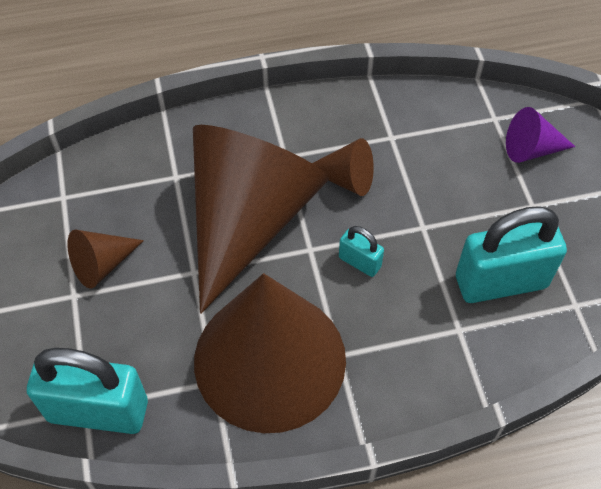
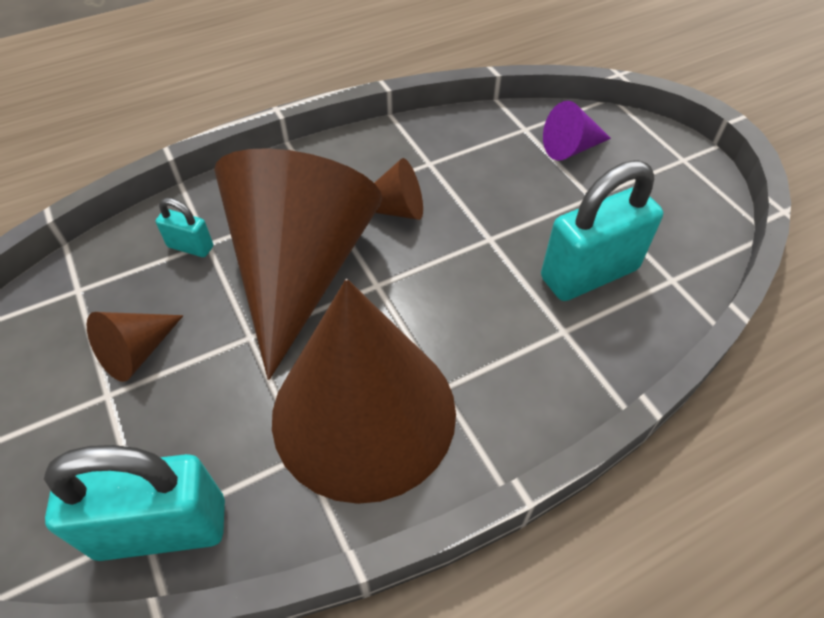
camera: 15 degrees left, 5 degrees down
turquoise padlock [339,226,384,277] -> turquoise padlock moved to [156,198,213,257]

